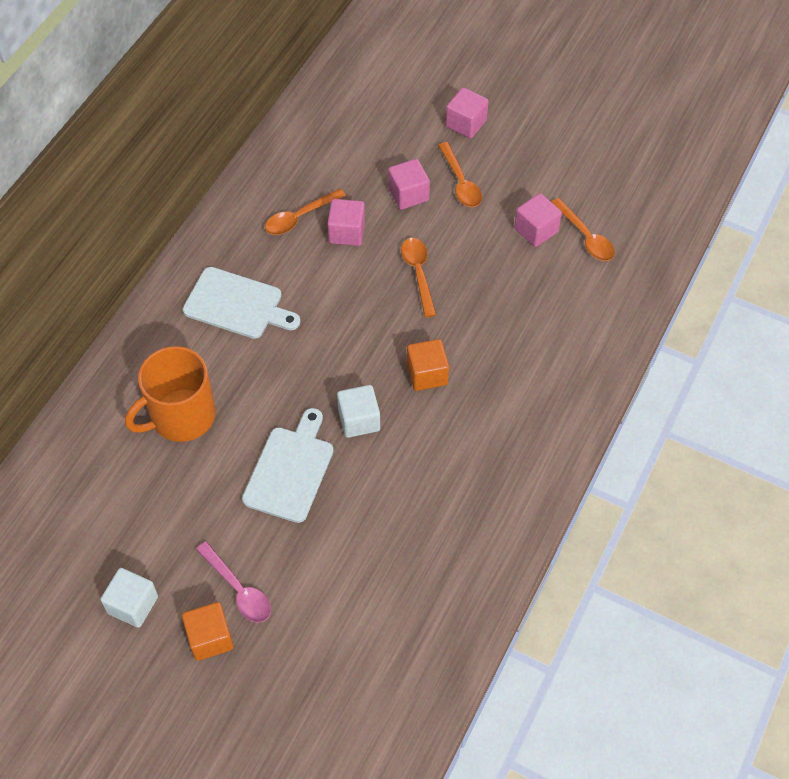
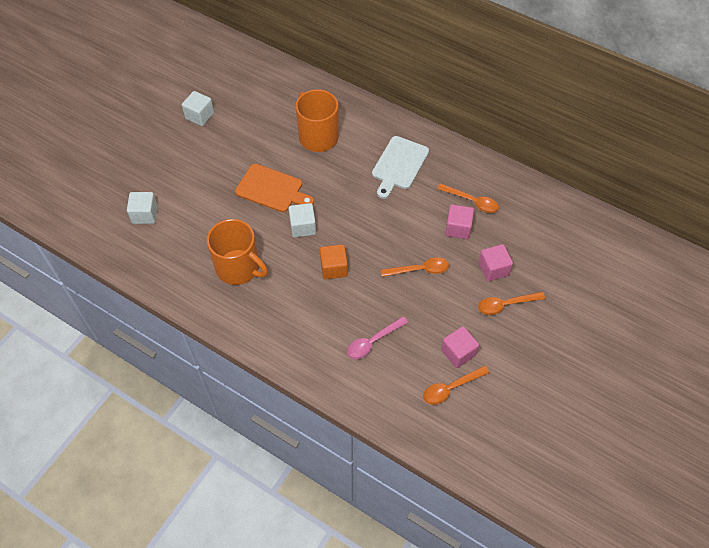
camera: 95 degrees right, 0 degrees up
orange cube [182,602,233,661] -> none
pink spoon [196,542,271,623] -> pink spoon moved to [347,316,408,359]
white cutting board [242,408,334,523] -> orange cutting board [235,164,314,212]
orange spoon [265,189,346,235] -> orange spoon turned 150 degrees clockwise [437,183,499,213]
pink cube [446,87,489,138] -> none
none -> white cube [127,192,158,224]
none -> orange mug [207,219,268,285]

